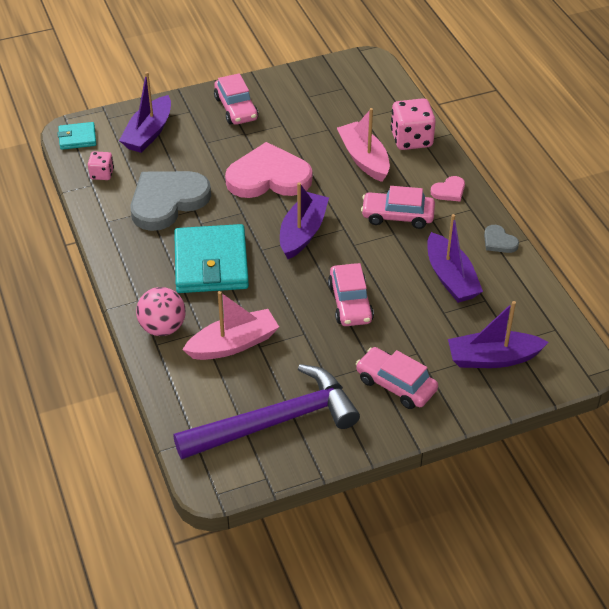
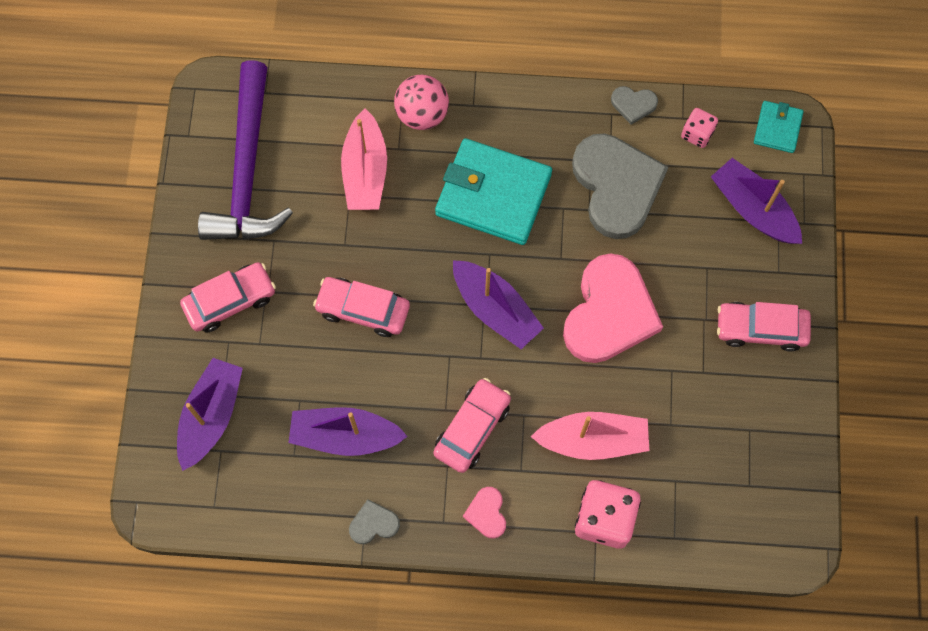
camera: 115 degrees right, 25 degrees up
none -> grey heart [611,86,658,125]

